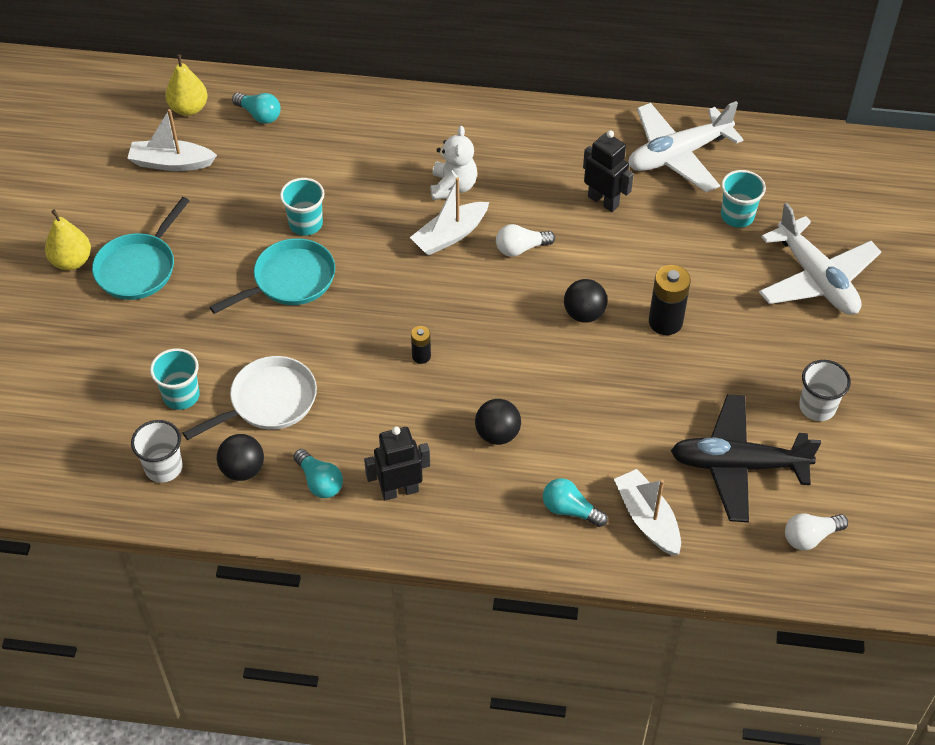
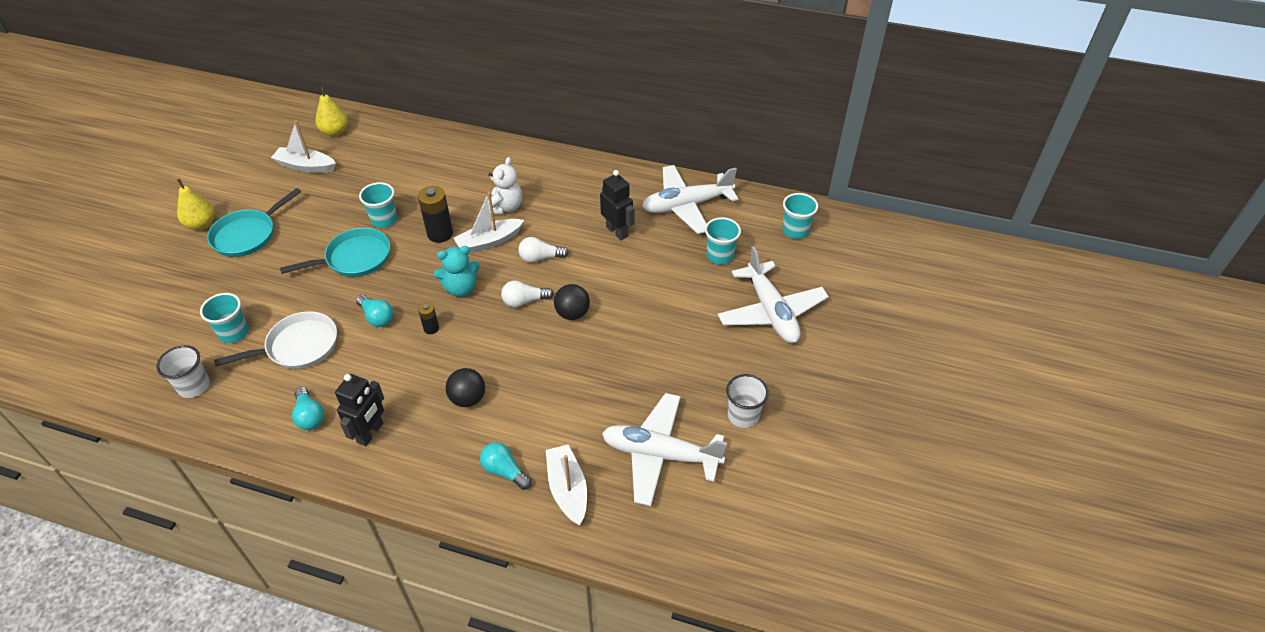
camera: 10 degrees right, 5 degrees down
black ball [217,434,264,481] -> none
turquoise light bulb [232,93,281,124] -> turquoise light bulb moved to [356,295,394,327]
black robot [364,426,430,501] -> black robot turned 120 degrees clockwise [335,374,384,446]
black battery [649,265,691,335] -> black battery moved to [418,186,453,243]
black plane [671,394,821,522] -> white plane [602,393,727,506]
white light bulb [785,513,848,550] -> white light bulb moved to [501,280,554,308]
none -> turquoise teddy bear [434,246,480,297]
none -> turquoise cup [782,193,818,239]

